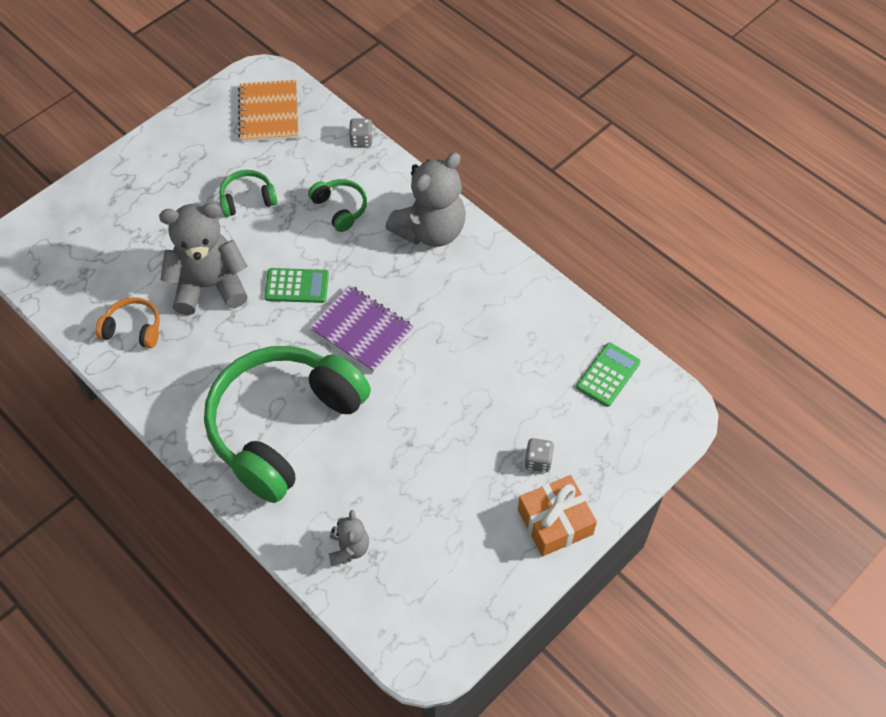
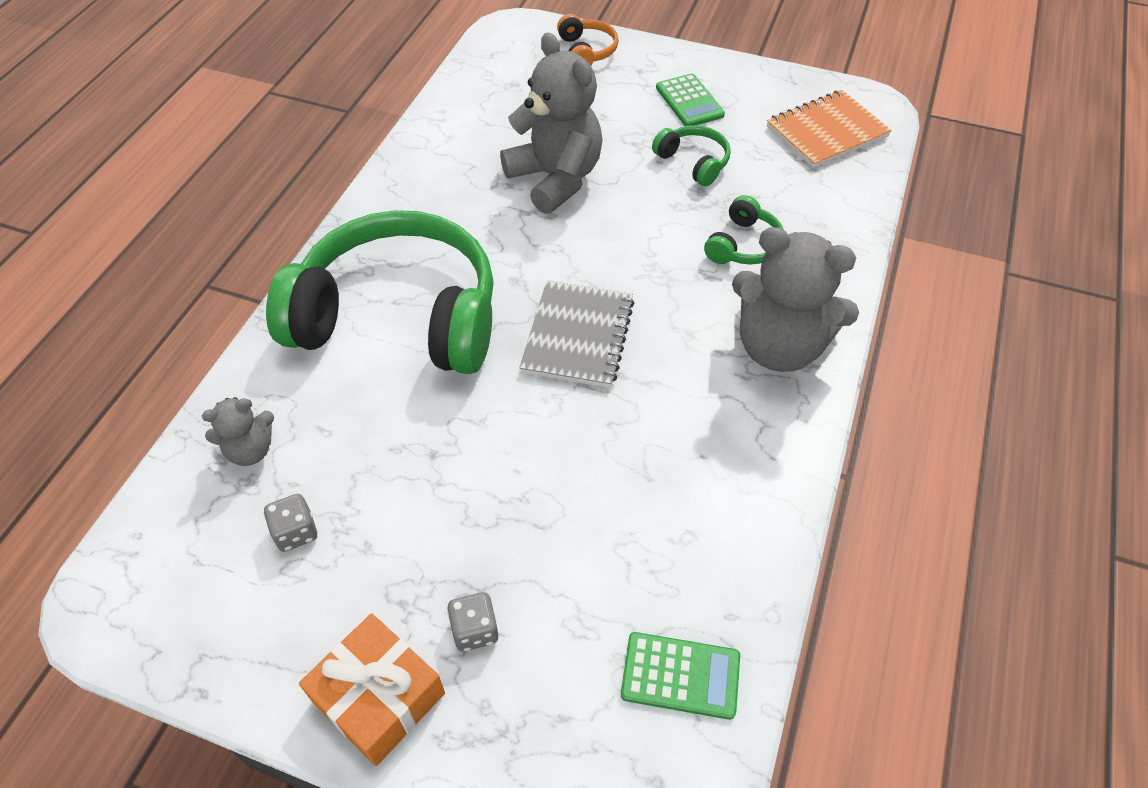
camera: 65 degrees right, 5 degrees down
orange headphones [95,297,160,348] -> orange headphones moved to [557,14,619,66]
green calculator [264,268,329,303] -> green calculator moved to [656,73,725,126]
purple notebook [309,285,414,373] -> grey notebook [519,280,634,388]
grey dice [349,119,373,147] -> grey dice moved to [264,494,317,552]

